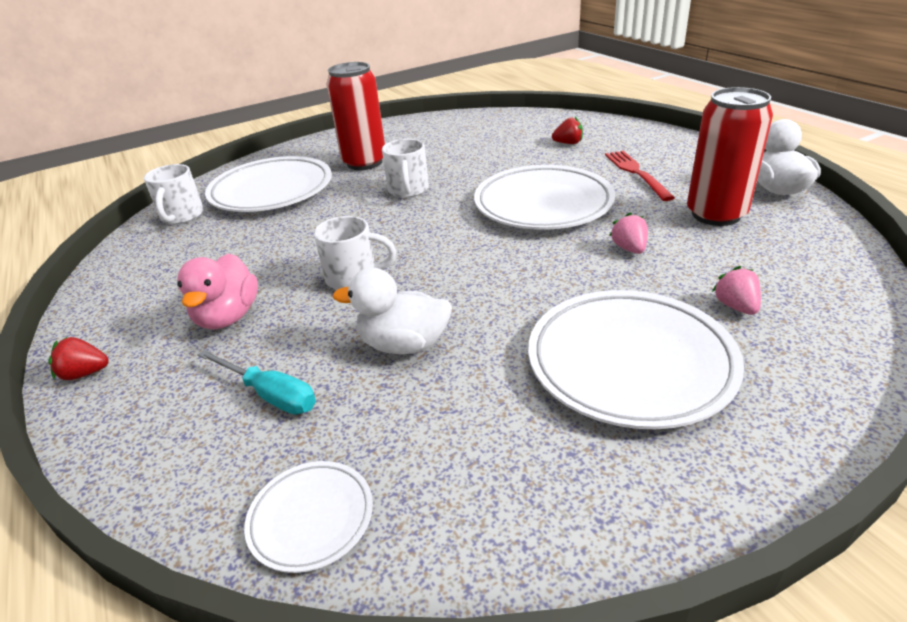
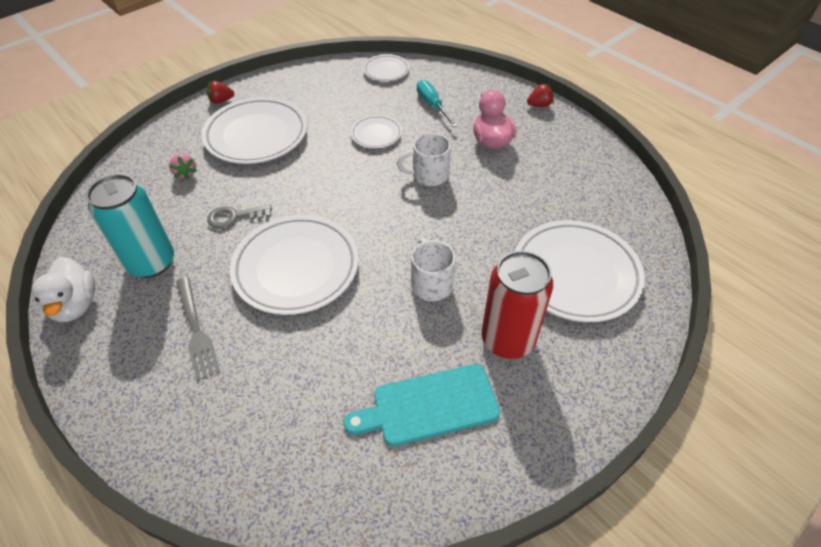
camera: 165 degrees right, 15 degrees up
white mug [144,164,204,224] -> none
turquoise screwdriver [198,350,316,415] -> turquoise screwdriver turned 45 degrees clockwise [417,80,458,127]
white duck [333,268,452,354] -> white plate [351,115,402,148]
red strawberry [552,117,583,144] -> red strawberry moved to [207,81,234,104]
red fork [605,151,675,201] -> grey fork [176,277,220,381]
pink strawberry [609,212,648,254] -> grey key [207,205,272,229]
red can [687,87,773,226] -> turquoise can [86,174,174,278]
none -> turquoise cutting board [344,364,500,446]

